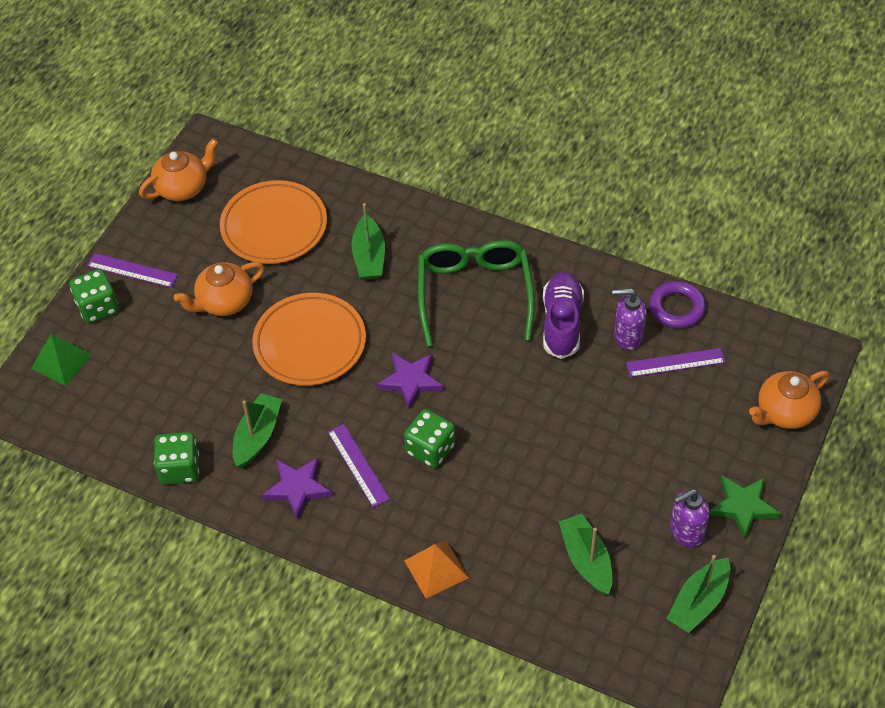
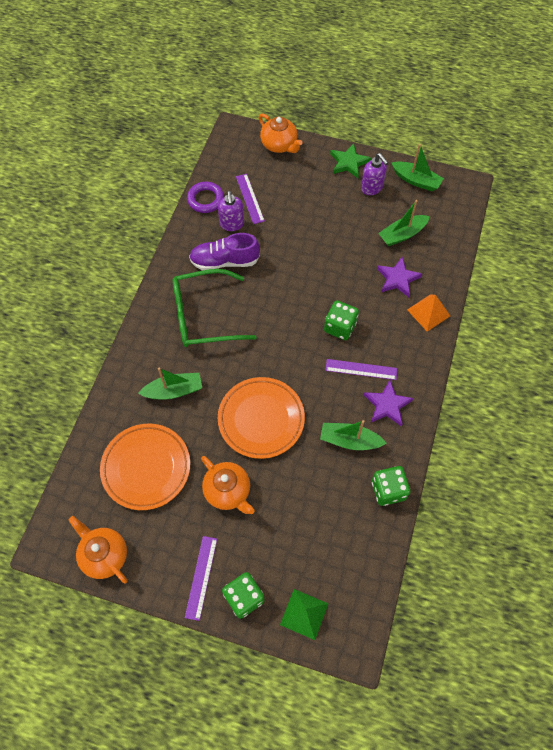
camera: 100 degrees left, 10 degrees up
purple ruler [328,424,390,508] -> purple ruler turned 45 degrees clockwise [325,359,397,380]
purple star [377,353,444,409] -> purple star moved to [377,257,422,297]

